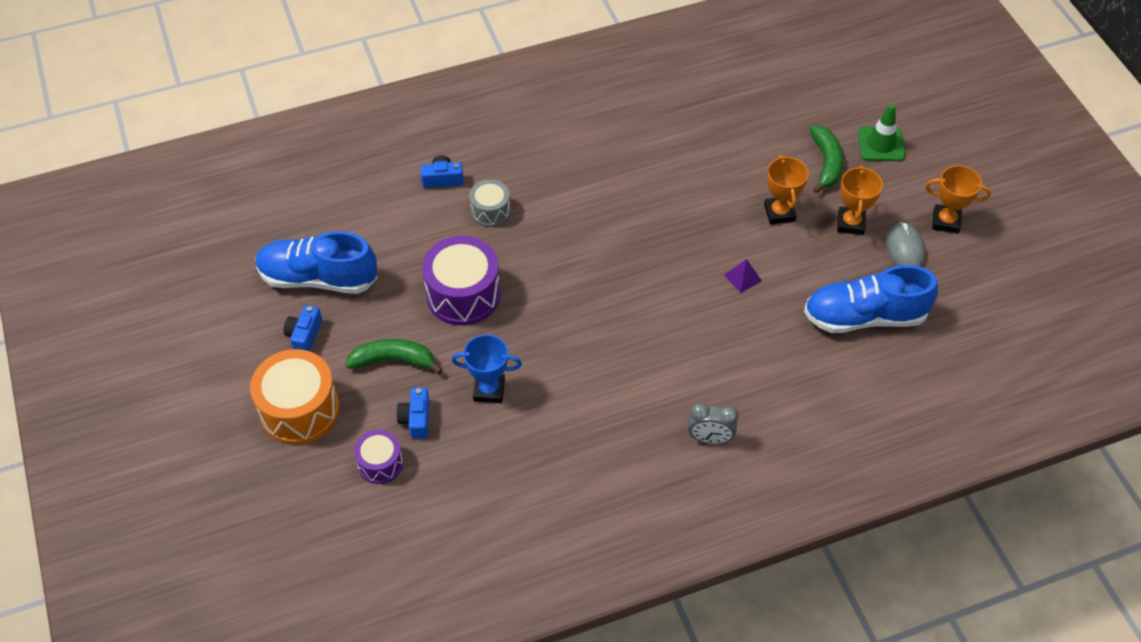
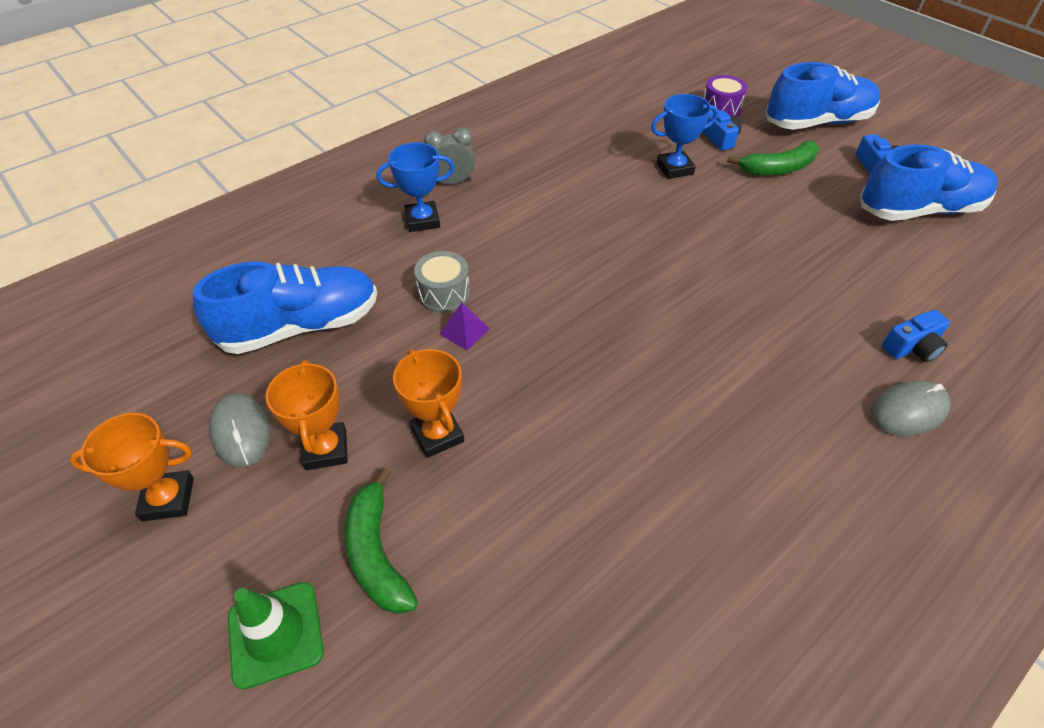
camera: 160 degrees right, 5 degrees down
orange drum [250,349,340,445] -> blue shoe [766,62,880,130]
purple drum [422,236,501,325] -> none
grey drum [469,179,510,227] -> grey drum moved to [414,251,470,313]
none -> blue trophy [377,142,455,232]
none -> grey mouse [870,380,951,436]

